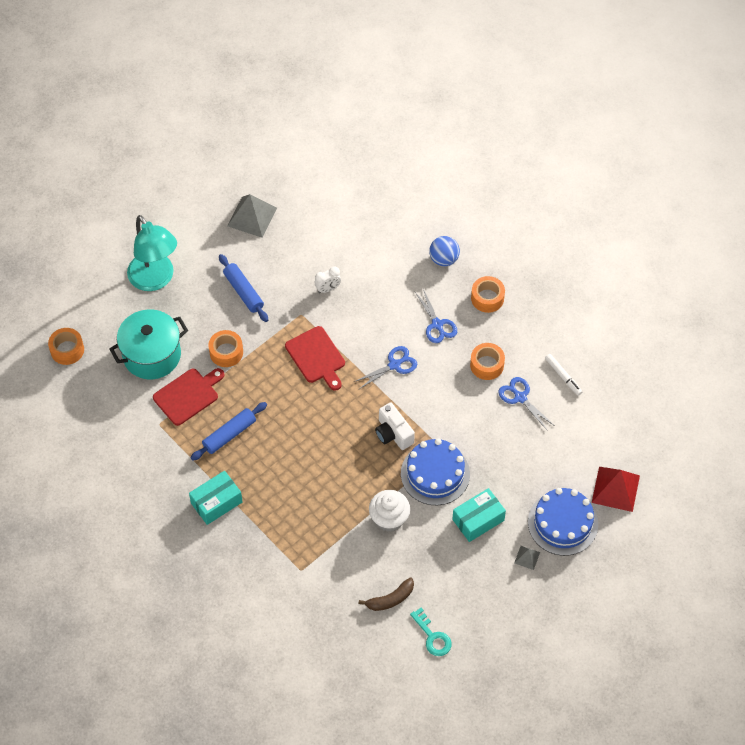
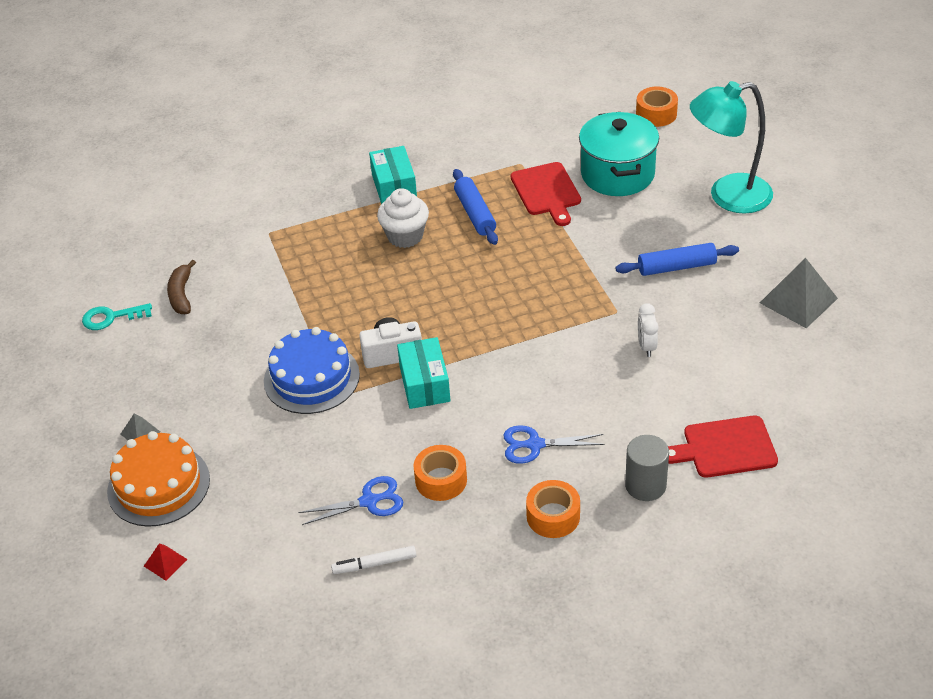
camera: 115 degrees right, 15 degrees down
orange tape [208,330,243,367] -> none
red cutting board [285,326,345,391] -> red cutting board moved to [668,416,778,478]
blue scissors [354,346,417,389] -> none
white cupcake [369,490,410,532] -> white cupcake moved to [377,188,429,248]
blue ball [429,236,460,266] -> grey cylinder [625,435,669,501]
turquoise box [452,488,506,542] -> turquoise box moved to [397,337,450,409]
blue cake [528,488,598,556] -> orange cake [107,431,210,527]
red pyramid [592,467,640,512] -> red pyramid [144,543,188,581], size x0.49

